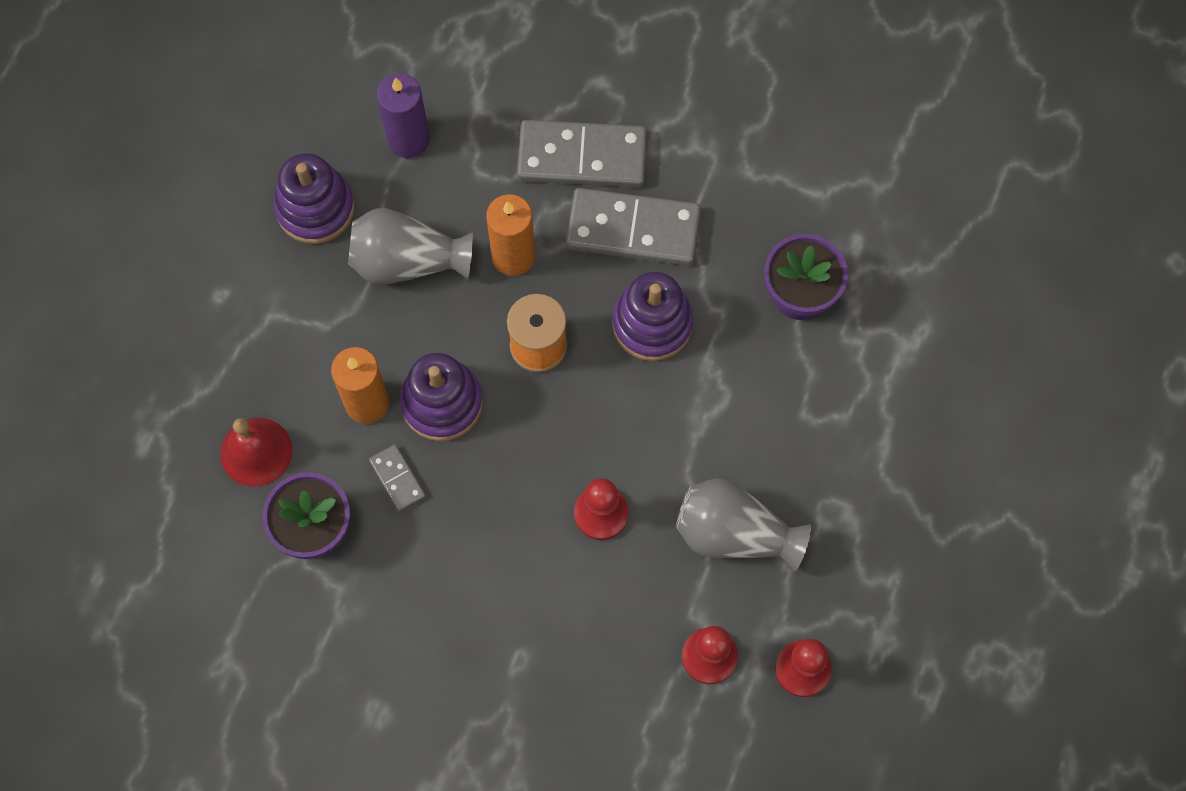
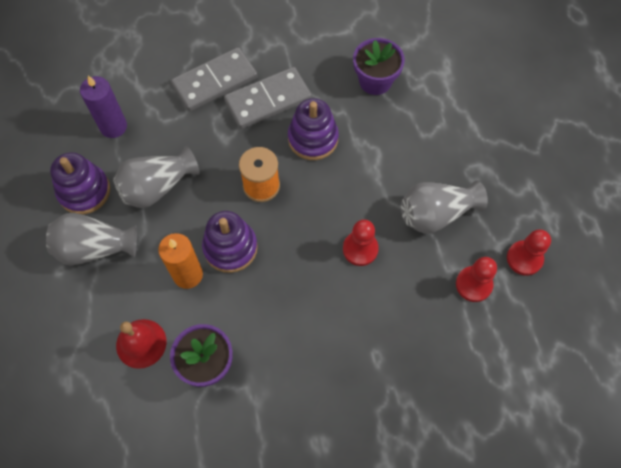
camera: 35 degrees left, 5 degrees down
grey domino [369,444,426,512] -> none
orange candle [486,194,535,276] -> none
none -> grey vase [46,213,137,266]

